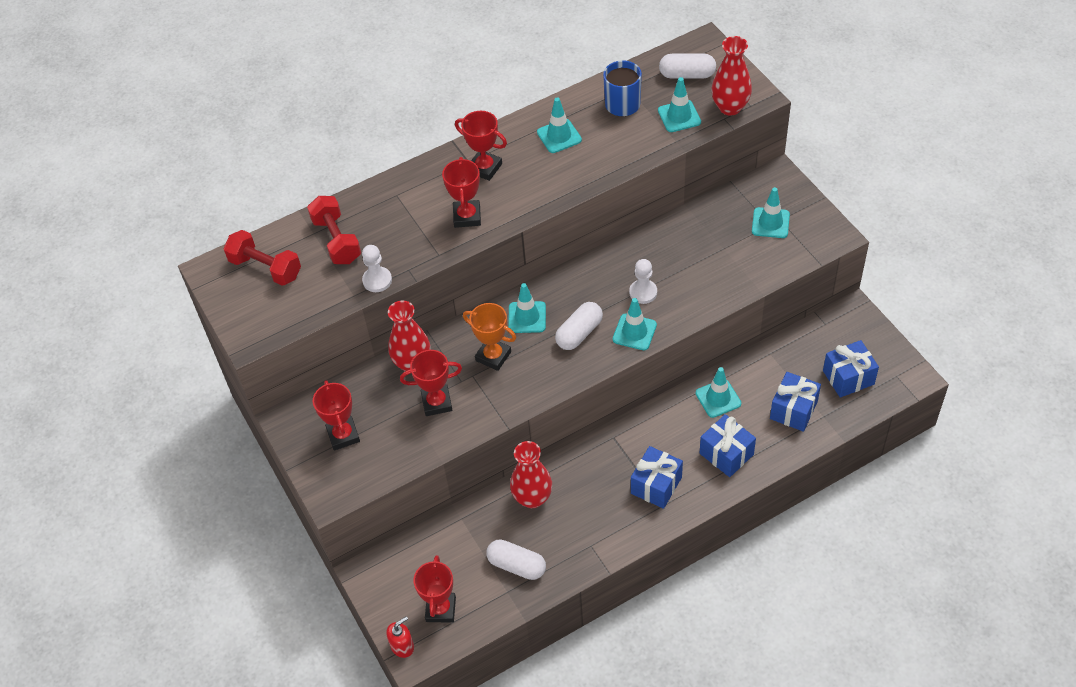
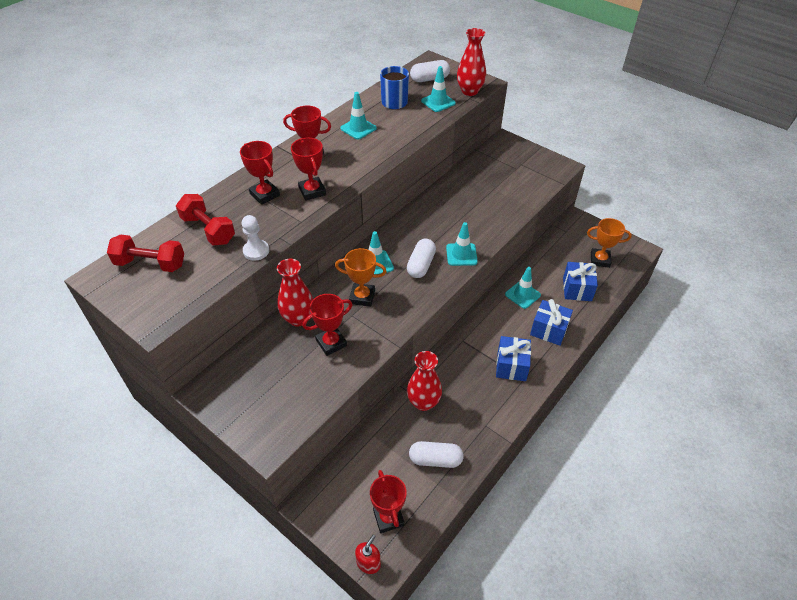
camera: 25 degrees left, 5 degrees down
red trophy [313,380,360,450] -> red trophy moved to [240,141,280,205]
white pawn [629,259,657,304] -> none
turquoise traffic cone [752,187,790,238] -> none
blue gift [823,340,879,398] -> orange trophy [587,218,632,268]

